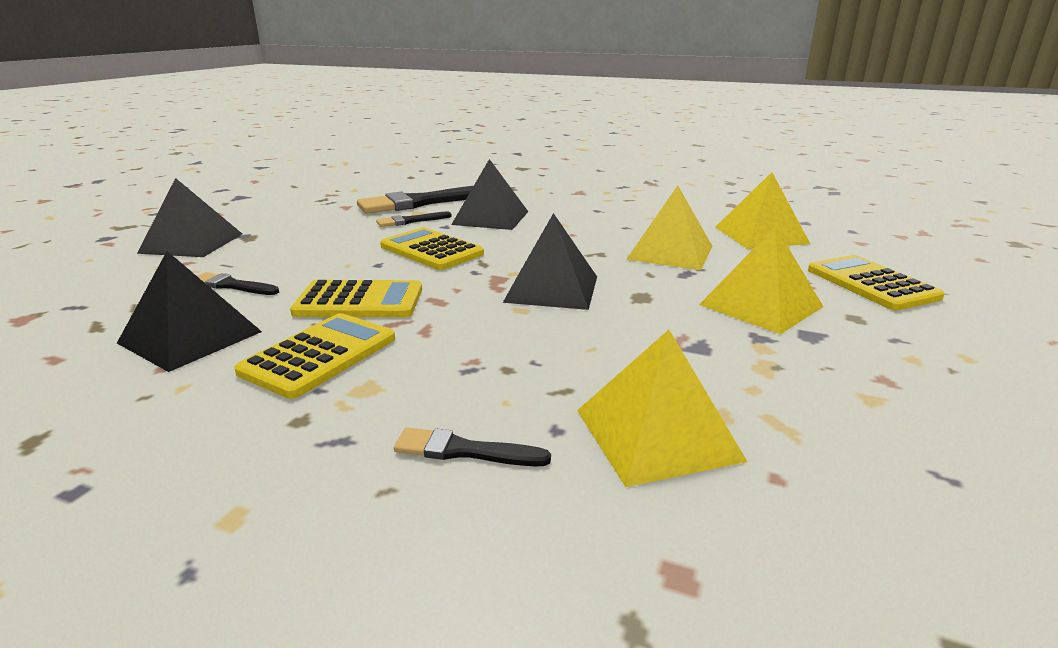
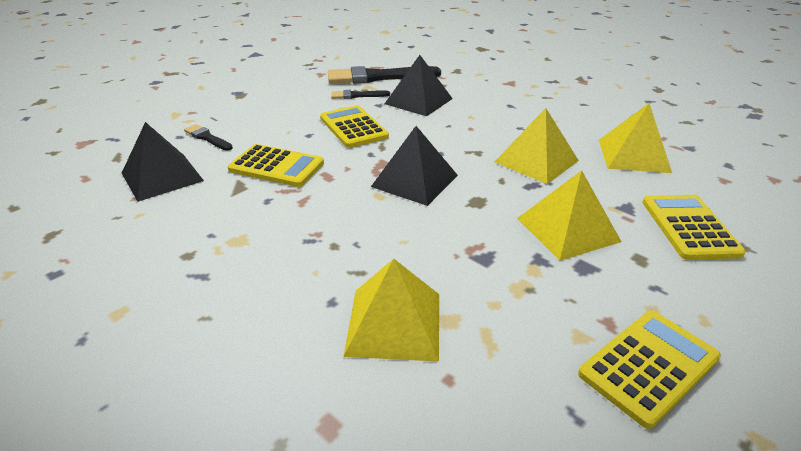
camera: 20 degrees right, 10 degrees up
black pyramid [137,178,242,257] -> none
yellow calculator [234,313,395,399] -> yellow calculator moved to [578,311,721,429]
black brush [394,428,551,467] -> none

